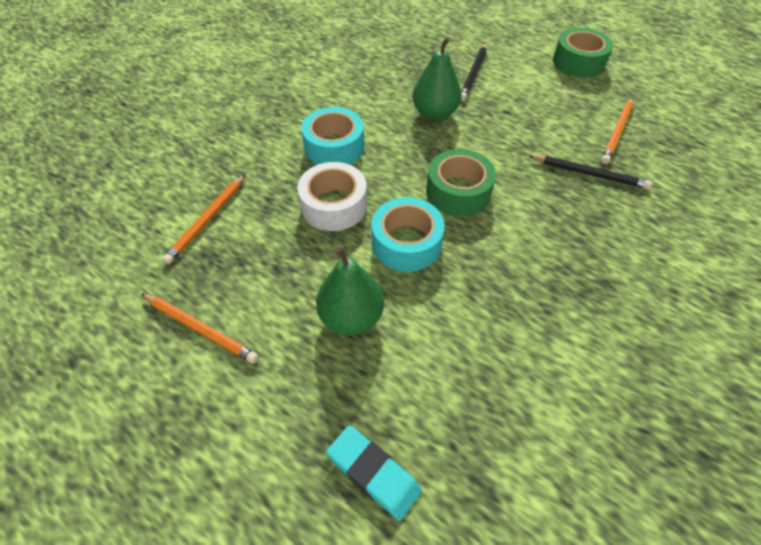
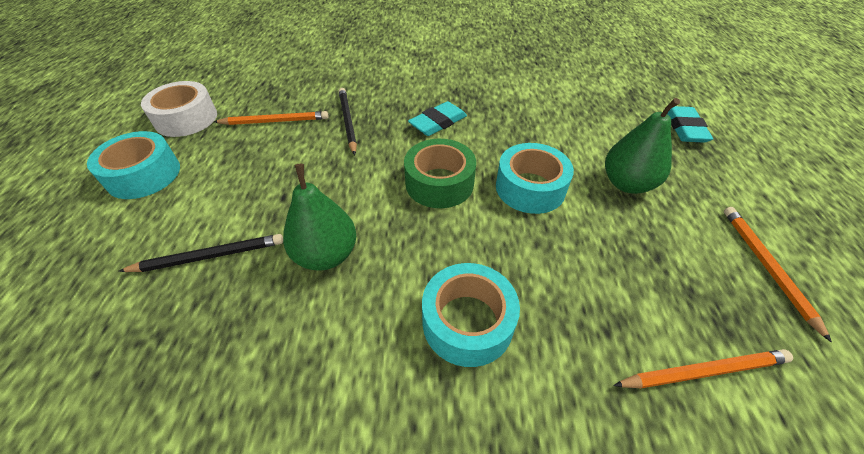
camera: 125 degrees left, 5 degrees down
white tape [297,162,367,231] -> white tape moved to [141,81,217,137]
green tape [553,28,613,77] -> turquoise tape [87,131,180,199]
none -> turquoise eraser [408,101,467,136]

